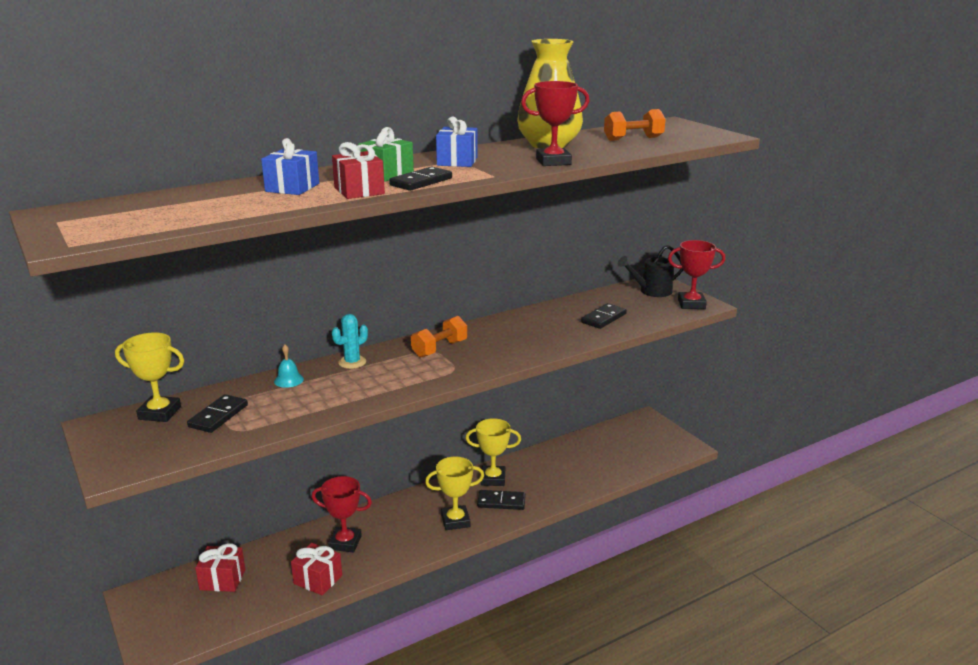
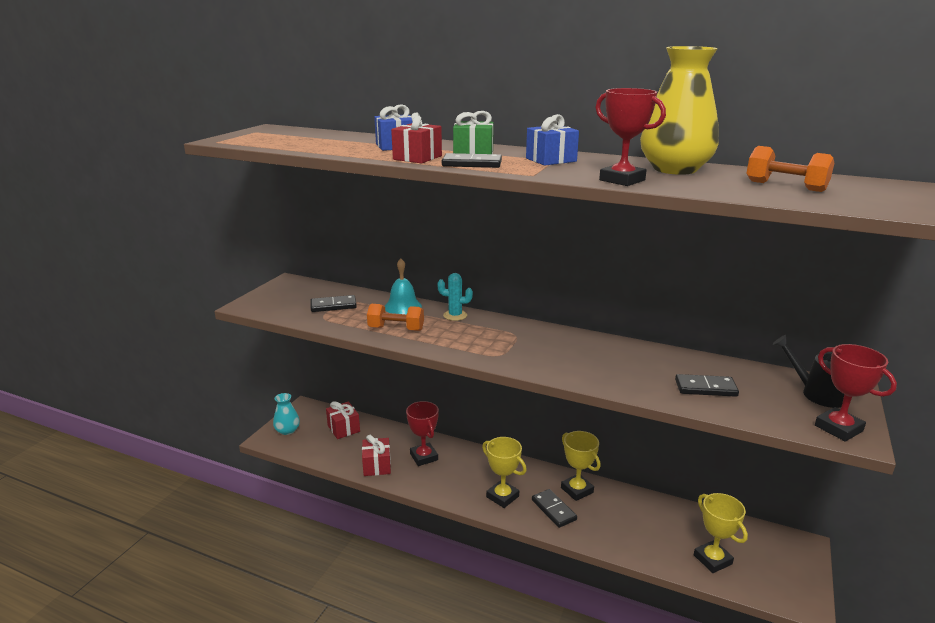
camera: 55 degrees right, 0 degrees up
yellow trophy [115,332,184,422] -> yellow trophy moved to [694,493,748,573]
turquoise bell [274,345,304,388] -> turquoise bell [385,259,422,314], size x1.58
orange dumbbell [411,316,467,358] -> orange dumbbell moved to [367,304,424,331]
none -> turquoise vase [273,393,300,435]

